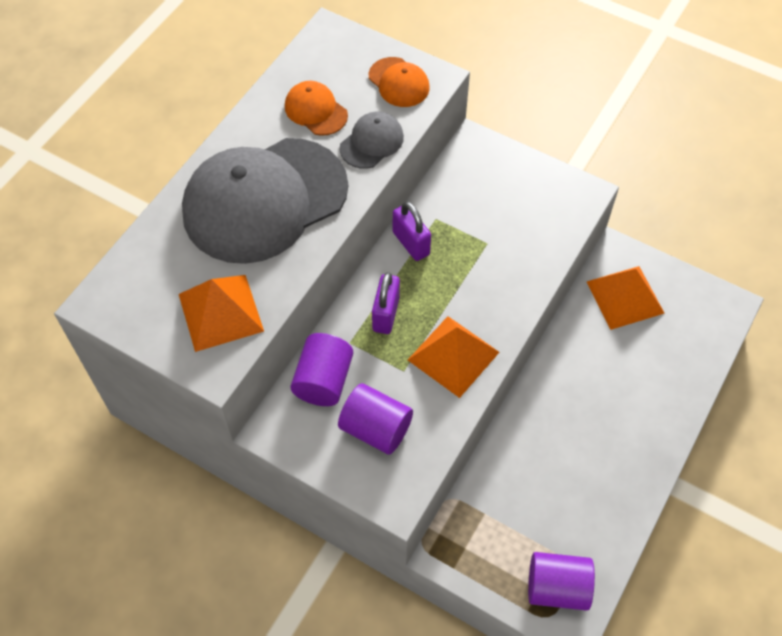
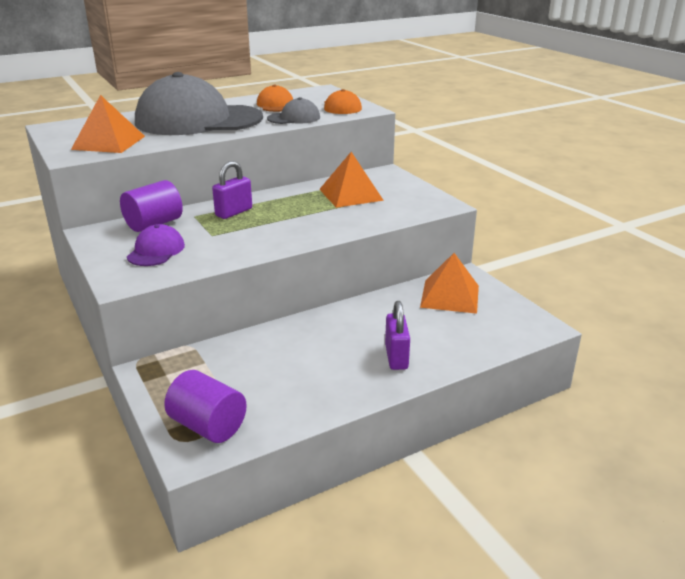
camera: 30 degrees right, 30 degrees down
purple cylinder [338,383,413,454] -> purple cap [127,224,185,266]
purple padlock [393,201,431,261] -> purple padlock moved to [385,301,410,370]
orange pyramid [408,316,499,398] -> orange pyramid moved to [319,152,384,208]

